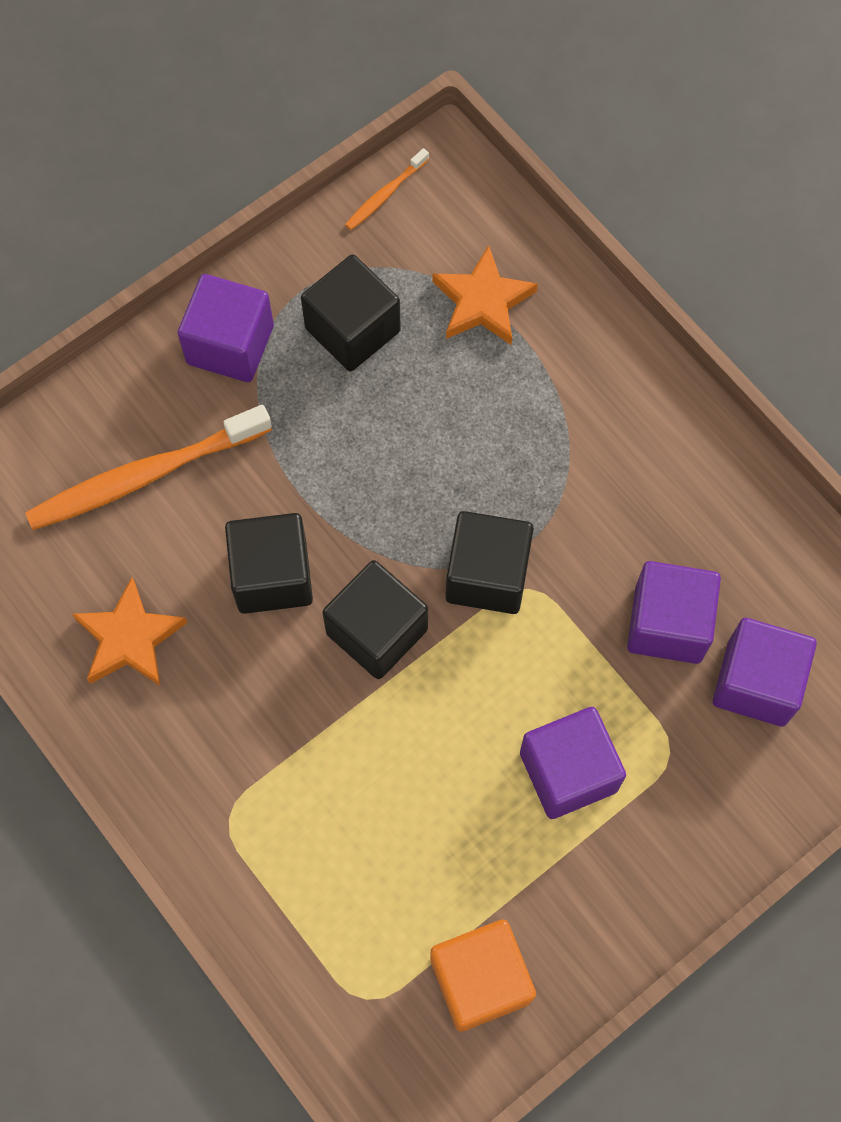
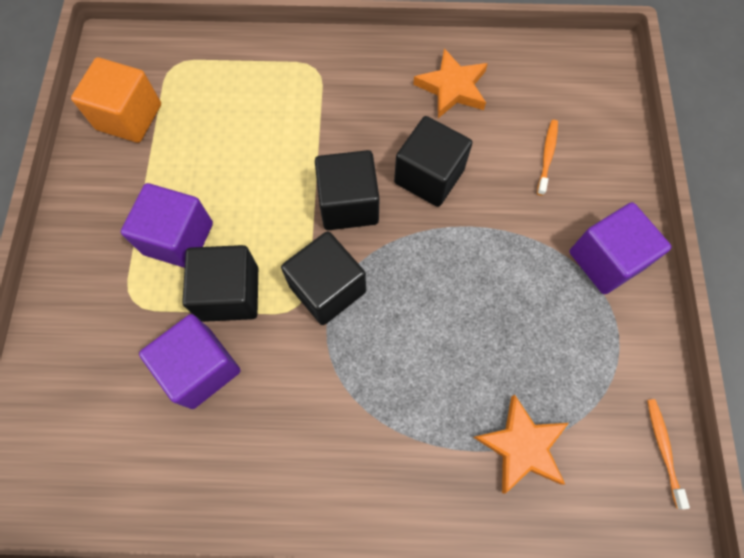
camera: 130 degrees right, 0 degrees up
orange toothbrush [25,405,272,530] -> orange toothbrush [537,120,558,196], size x0.47
black cube [301,255,401,371] -> black cube moved to [182,245,258,322]
purple cube [713,618,817,726] -> none

